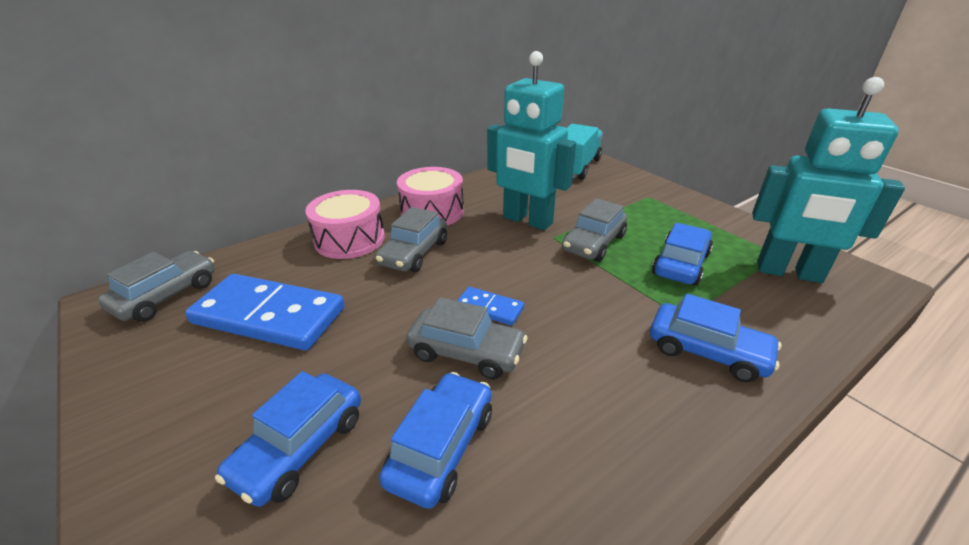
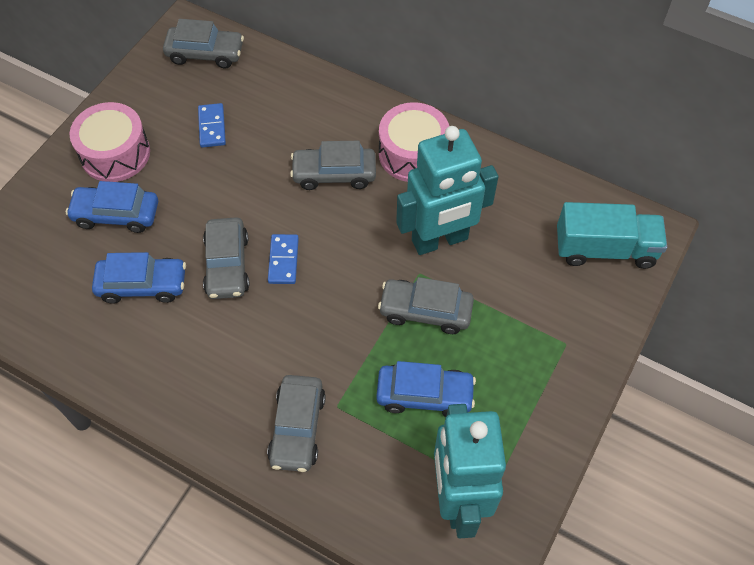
camera: 65 degrees right, 25 degrees up
blue domino [185,274,345,350] -> blue domino [198,103,226,148], size x0.47
pink drum [305,190,385,259] -> pink drum moved to [69,102,150,182]
turquoise robot [487,51,576,230] -> turquoise robot turned 120 degrees counterclockwise [396,126,499,255]
blue car [650,294,782,382] -> grey car [267,375,326,472]

